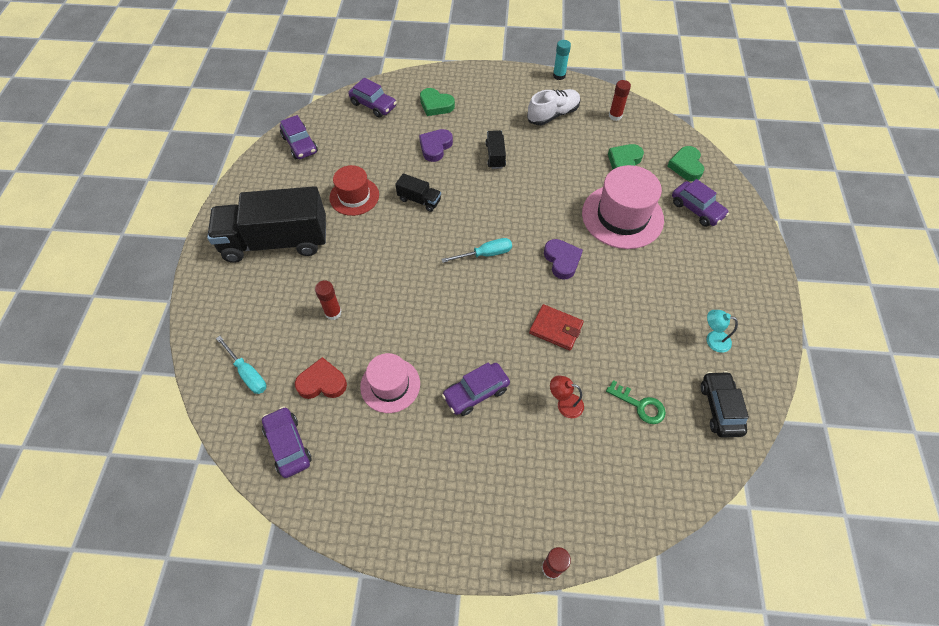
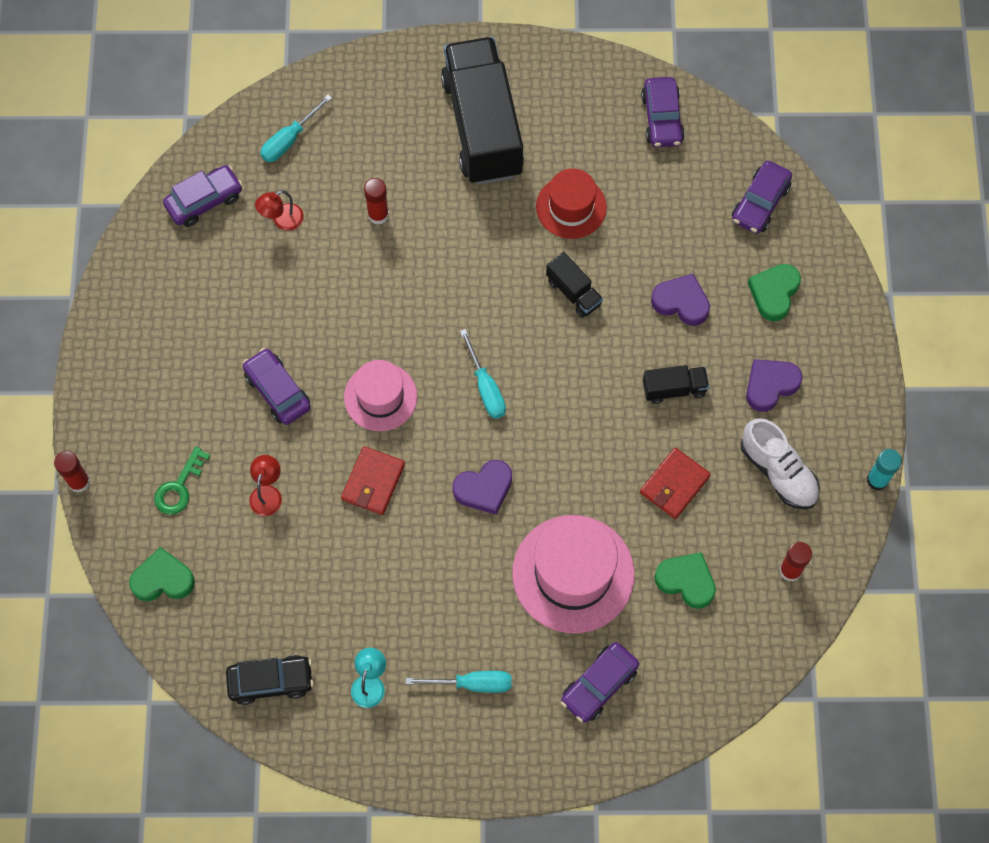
camera: 85 degrees right, 10 degrees up
purple car [280,115,318,159] -> purple car turned 60 degrees counterclockwise [641,77,685,147]
red heart [295,357,347,399] -> red lamp [255,190,304,231]
pink hat [360,353,420,413] -> pink hat moved to [344,360,417,431]
black truck [395,173,441,212] -> black truck turned 60 degrees counterclockwise [546,252,603,318]
green key [606,380,666,424] -> green key moved to [154,447,210,515]
green heart [667,146,704,181] -> green heart moved to [129,547,195,601]
none -> turquoise screwdriver [405,671,511,693]
none -> red wallet [640,448,711,519]
none -> purple heart [746,359,803,412]

